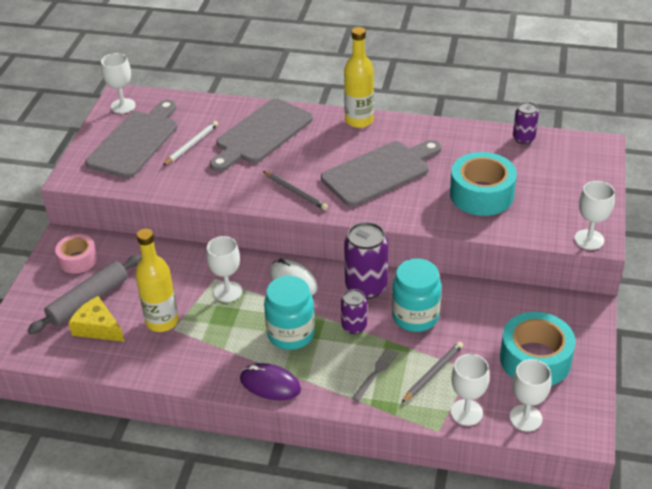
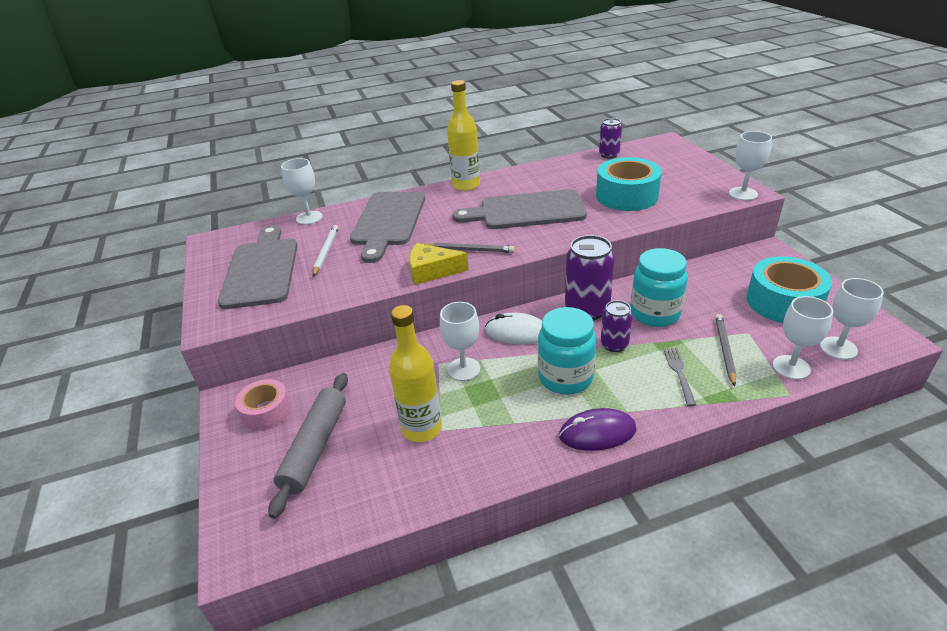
camera: 30 degrees left, 5 degrees down
yellow cheese [68,296,124,342] -> yellow cheese moved to [409,243,469,285]
white goblet [101,53,136,114] -> white goblet moved to [281,158,323,225]
grey cutting board [321,140,441,207] -> grey cutting board turned 120 degrees counterclockwise [452,189,587,229]

